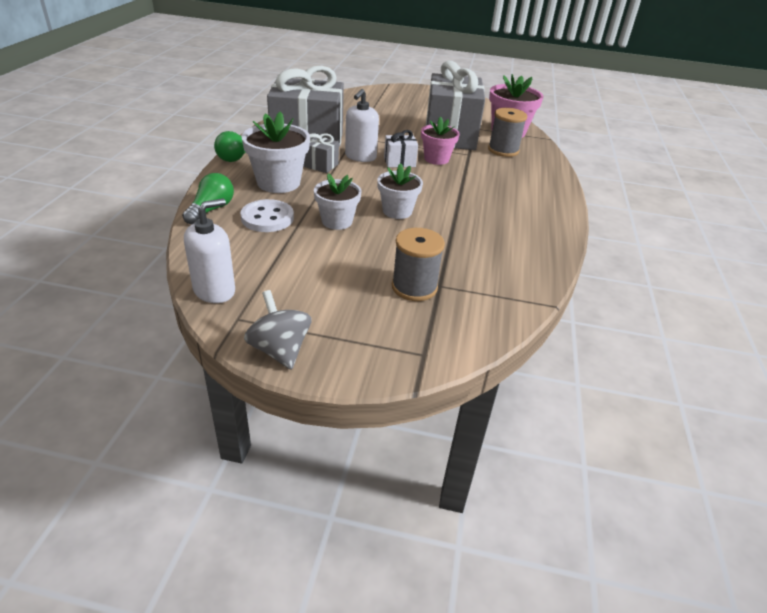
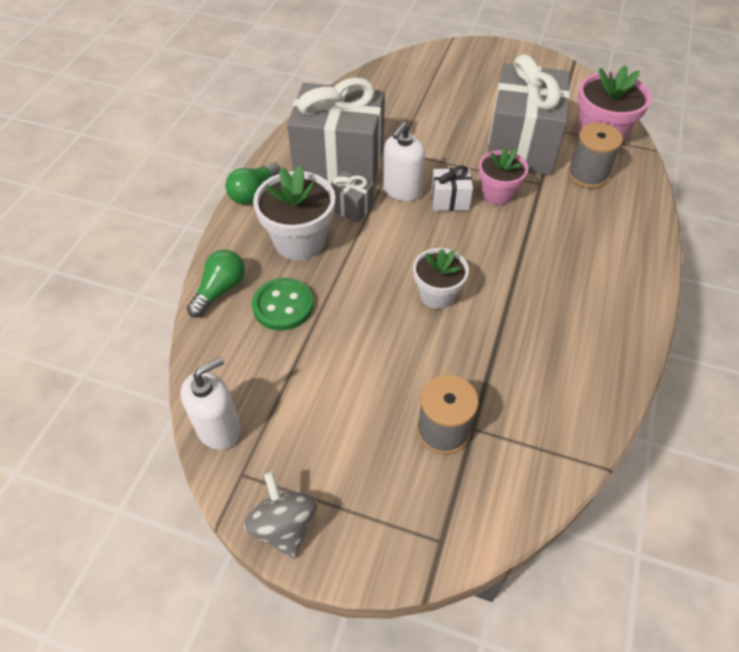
camera: 10 degrees right, 15 degrees up
white button [240,199,294,232] -> green button [252,278,313,331]
white flower pot [314,174,361,230] -> none

